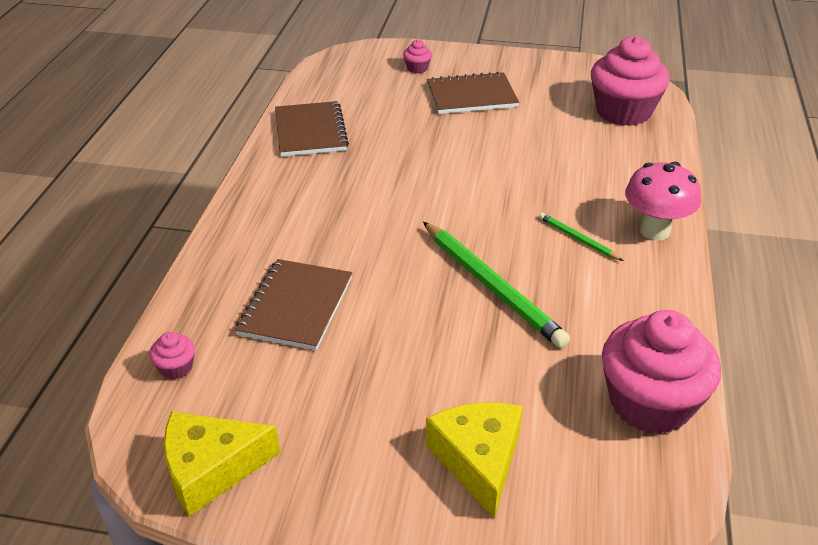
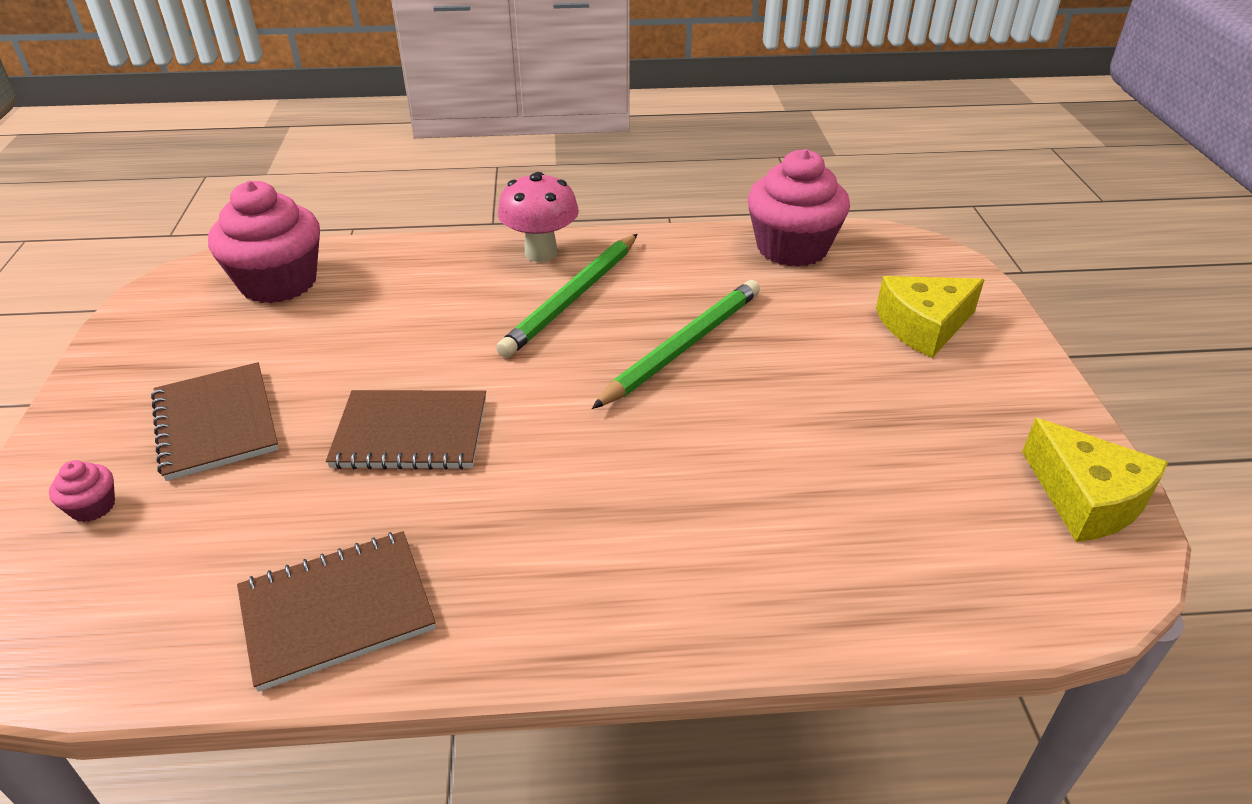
camera: 105 degrees left, 0 degrees up
pink cupcake [149,332,195,379] -> none
brown notebook [235,259,352,350] -> brown notebook moved to [326,390,486,470]
green pencil [539,213,623,261] -> green pencil [496,234,637,358], size x2.05

